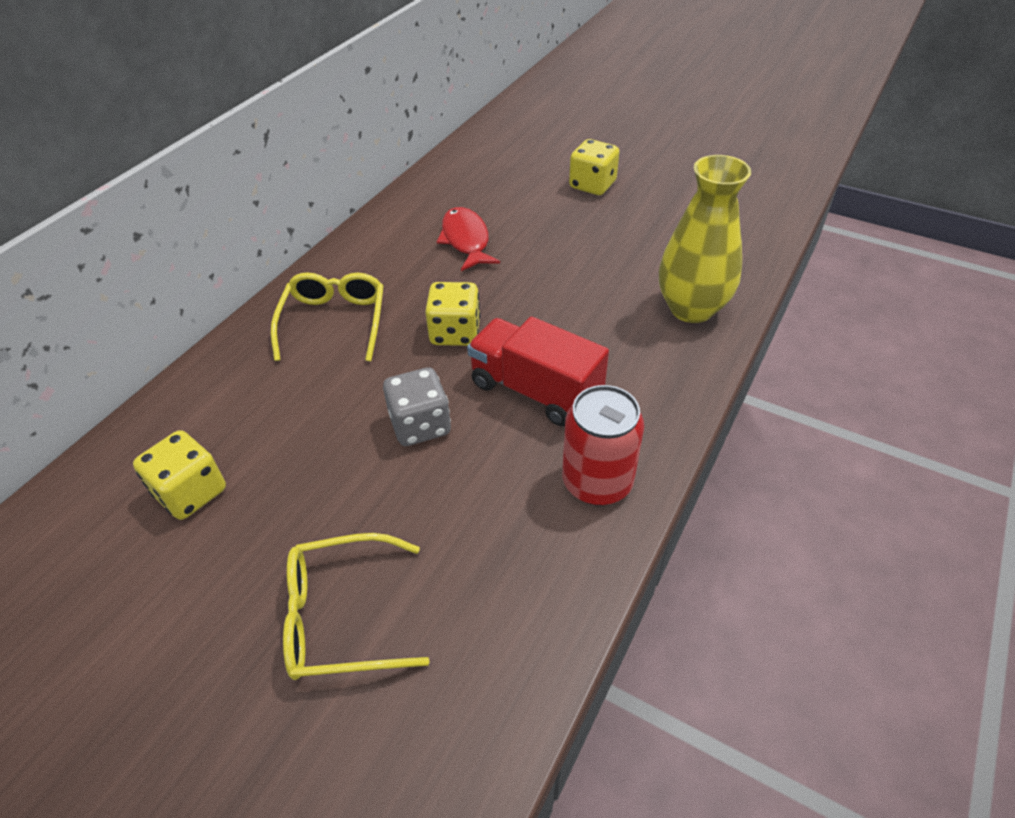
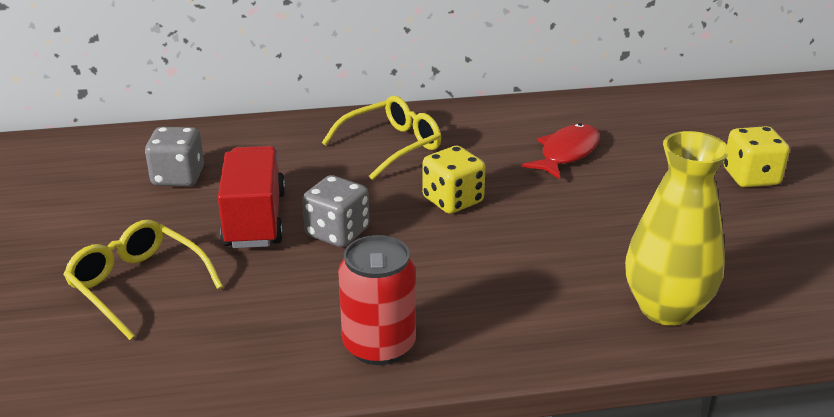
camera: 50 degrees right, 15 degrees down
yellow dice [133,430,226,520] -> grey dice [145,127,204,186]
red truck [467,316,609,426] -> red truck moved to [218,146,286,248]

